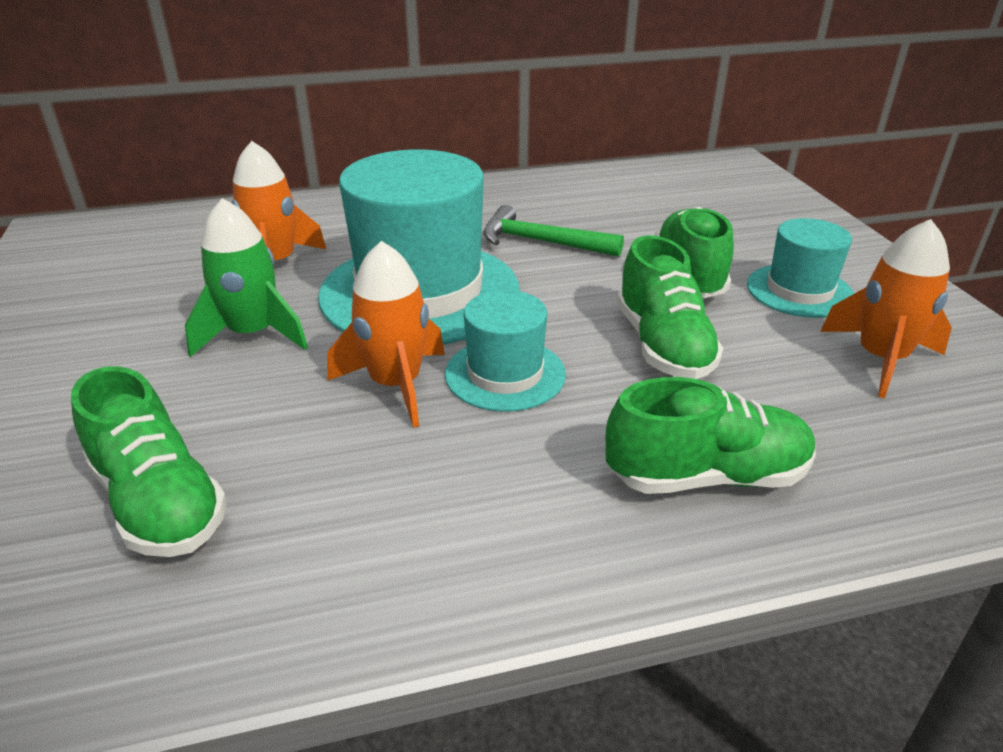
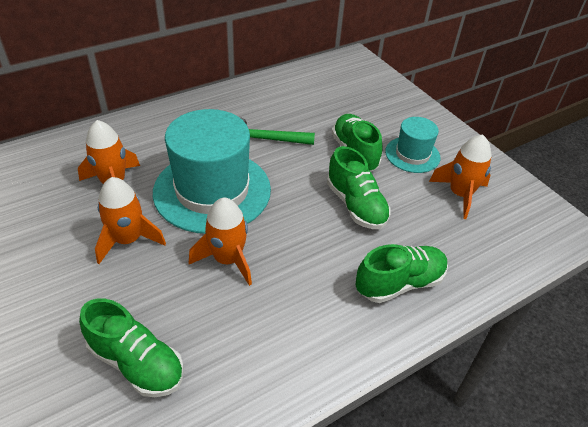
camera: 20 degrees left, 10 degrees up
green rocket [185,198,308,357] -> orange rocket [95,177,166,264]
turquoise hat [445,290,566,411] -> none

